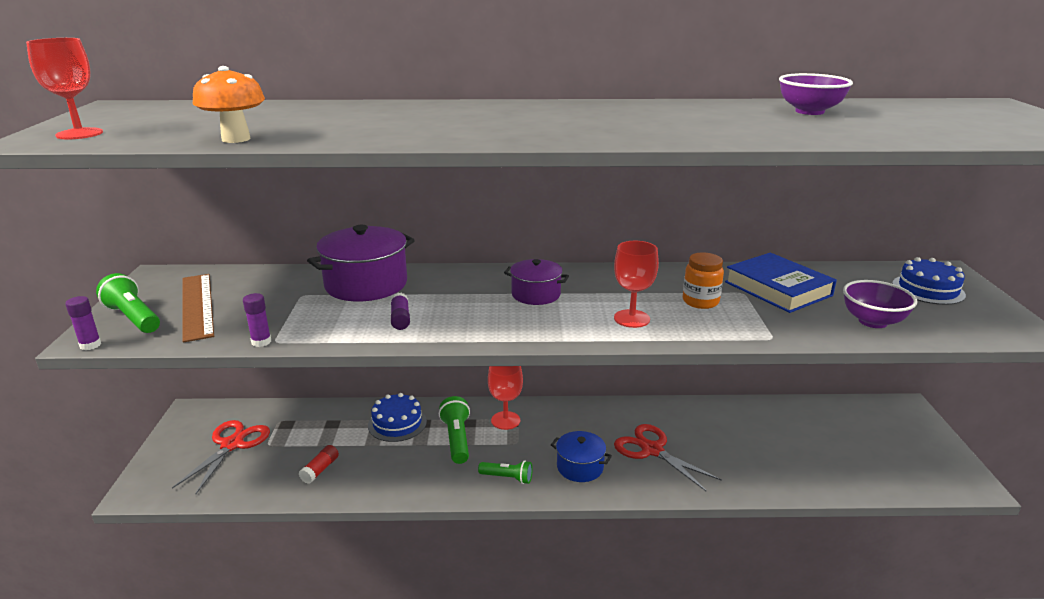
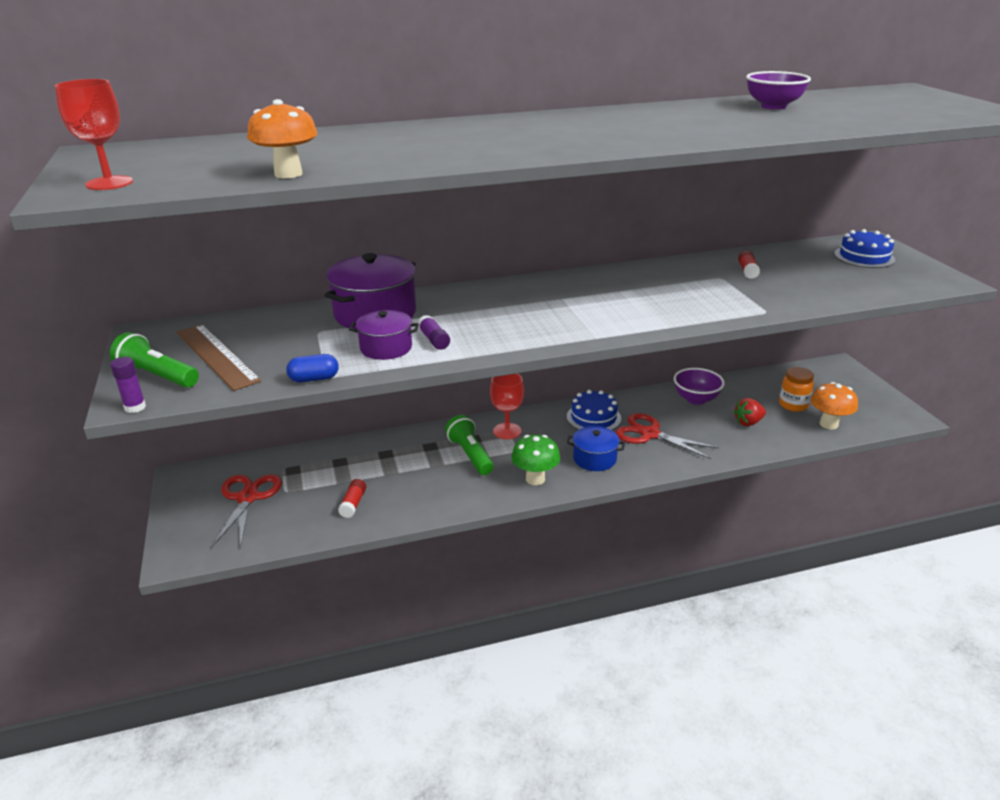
camera: 15 degrees left, 5 degrees up
purple glue stick [243,293,271,347] -> blue capsule [286,354,339,382]
blue cake [368,393,427,442] -> blue cake moved to [567,390,621,430]
green flashlight [478,460,533,484] -> green mushroom [511,435,560,485]
purple pot [504,259,569,305] -> purple pot moved to [349,310,419,360]
red goblet [614,241,659,328] -> none
orange jar [683,253,724,309] -> orange jar moved to [779,367,814,412]
blue book [725,253,837,313] -> red glue stick [738,250,760,279]
purple bowl [843,280,918,328] -> purple bowl moved to [674,368,725,405]
none -> red strawberry [734,398,766,426]
none -> orange mushroom [811,382,858,429]

